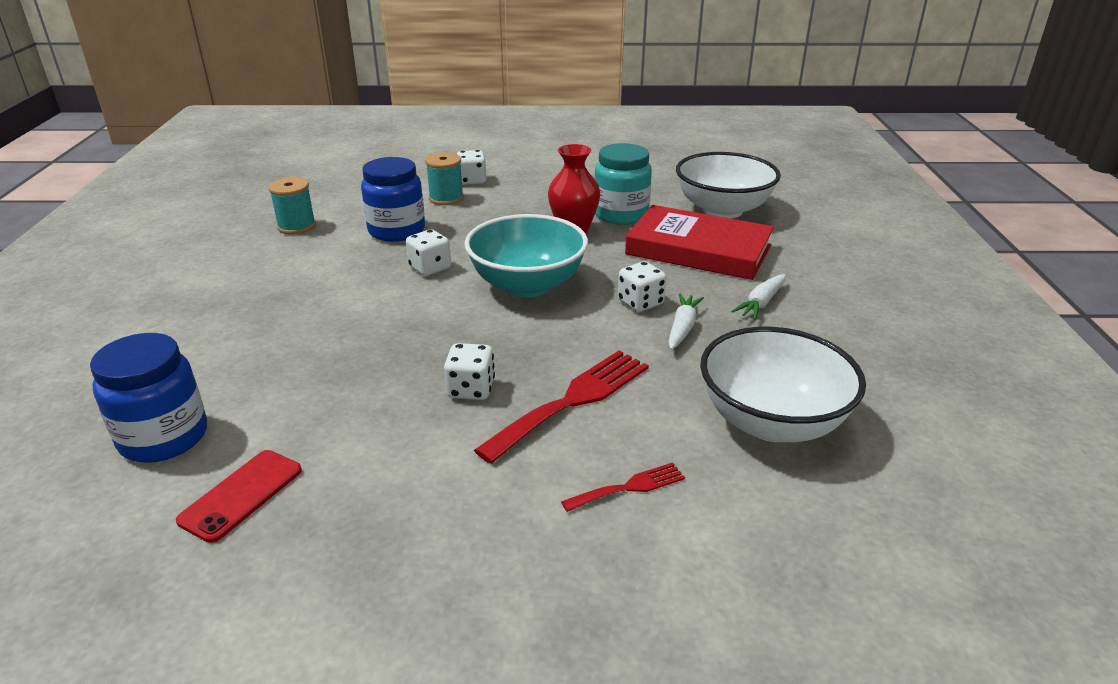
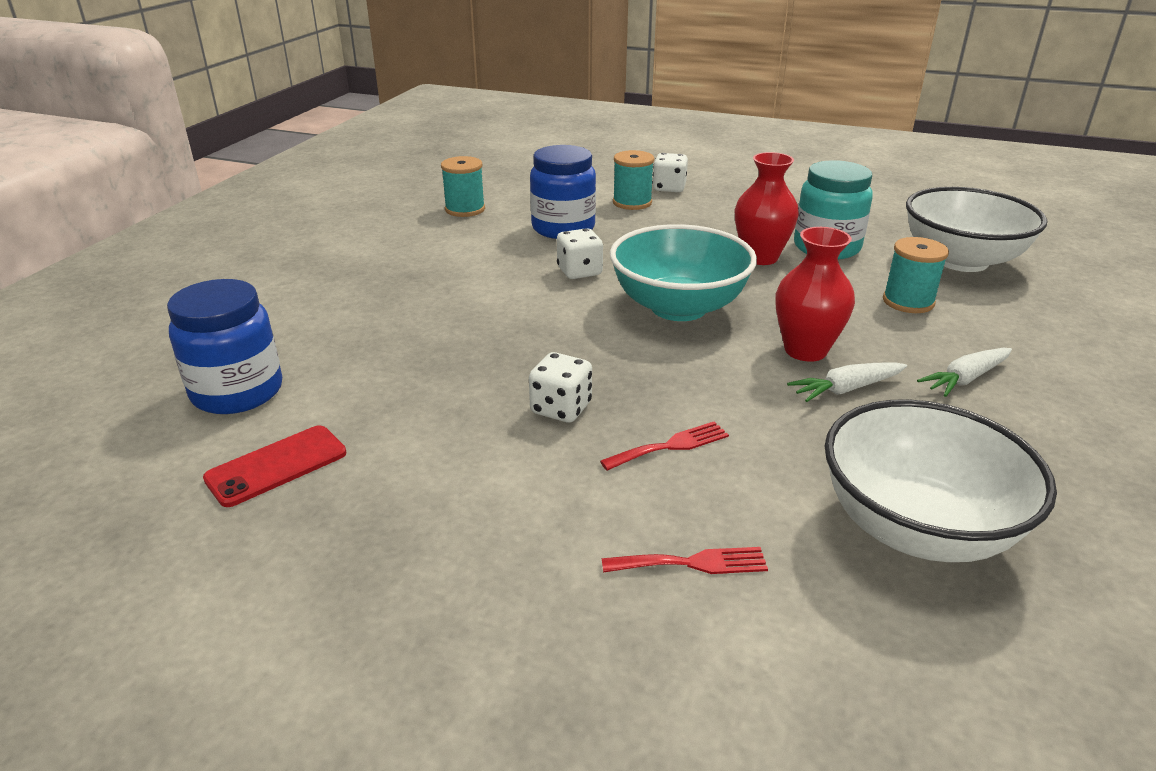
camera: 20 degrees right, 0 degrees up
red fork [474,351,649,464] -> red fork [600,421,729,471], size x0.52
white dice [618,261,666,312] -> red vase [776,227,855,362]
red book [625,205,774,280] -> turquoise spool [883,237,949,313]
white carrot [668,293,704,350] -> white carrot turned 150 degrees counterclockwise [787,362,907,402]

